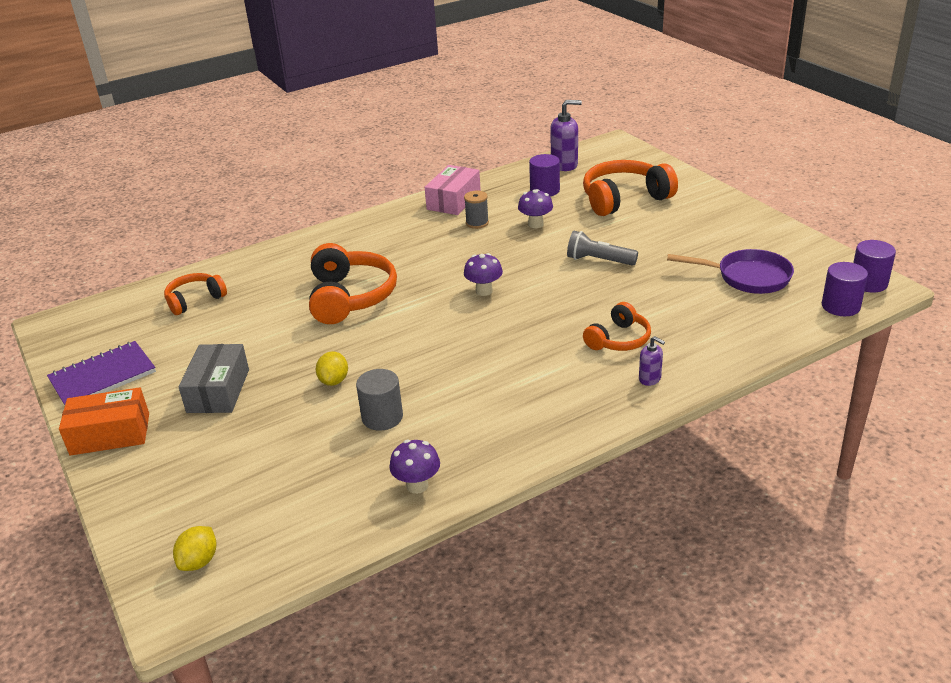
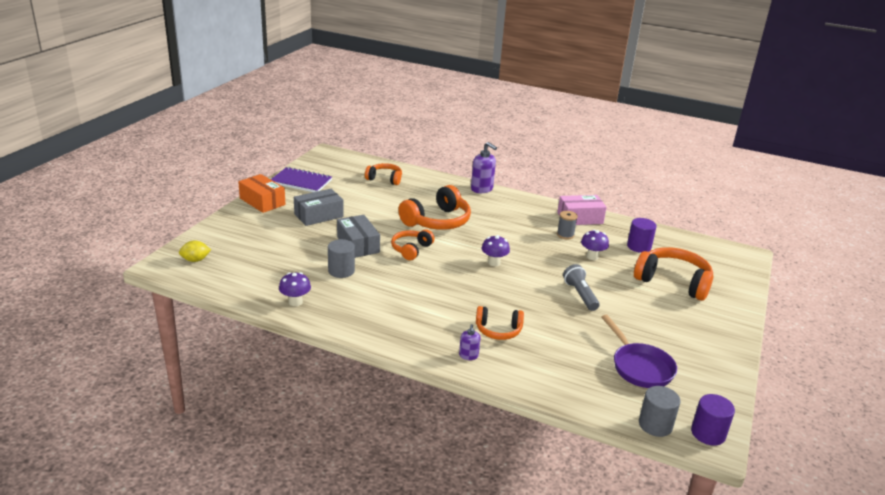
camera: 50 degrees right, 5 degrees down
yellow lemon [316,351,348,386] -> grey box [337,215,380,258]
purple soap dispenser [550,100,582,171] -> purple soap dispenser moved to [471,142,497,193]
purple cylinder [822,262,868,316] -> grey cylinder [639,386,680,437]
none -> orange headphones [391,229,435,260]

